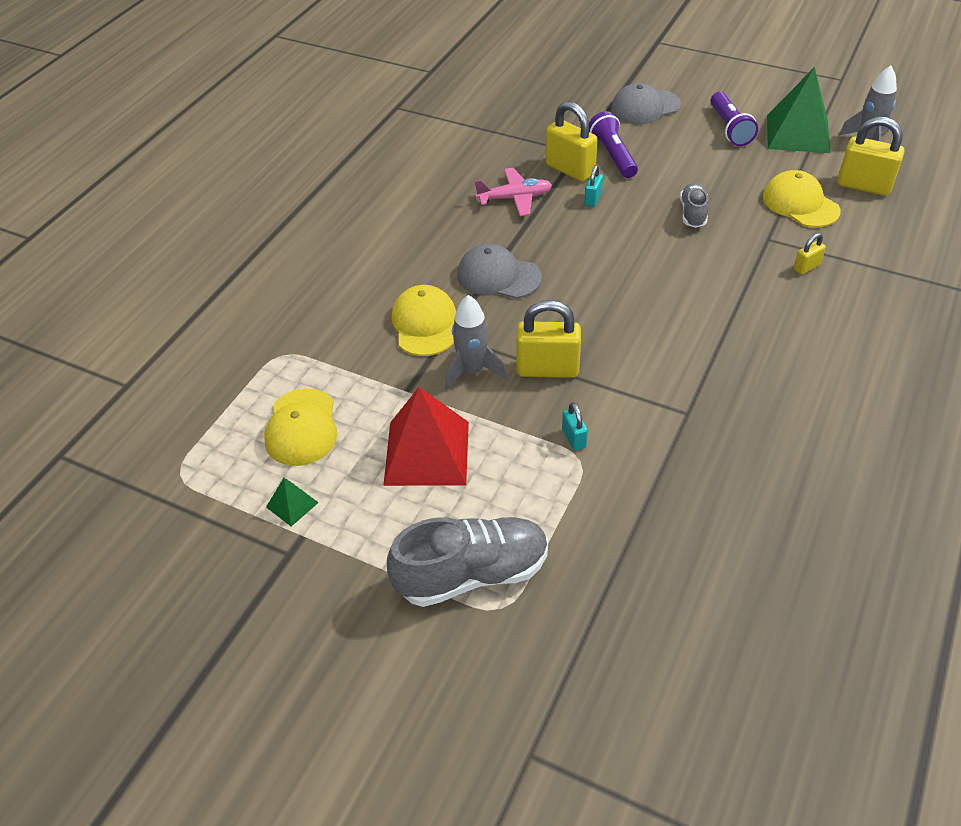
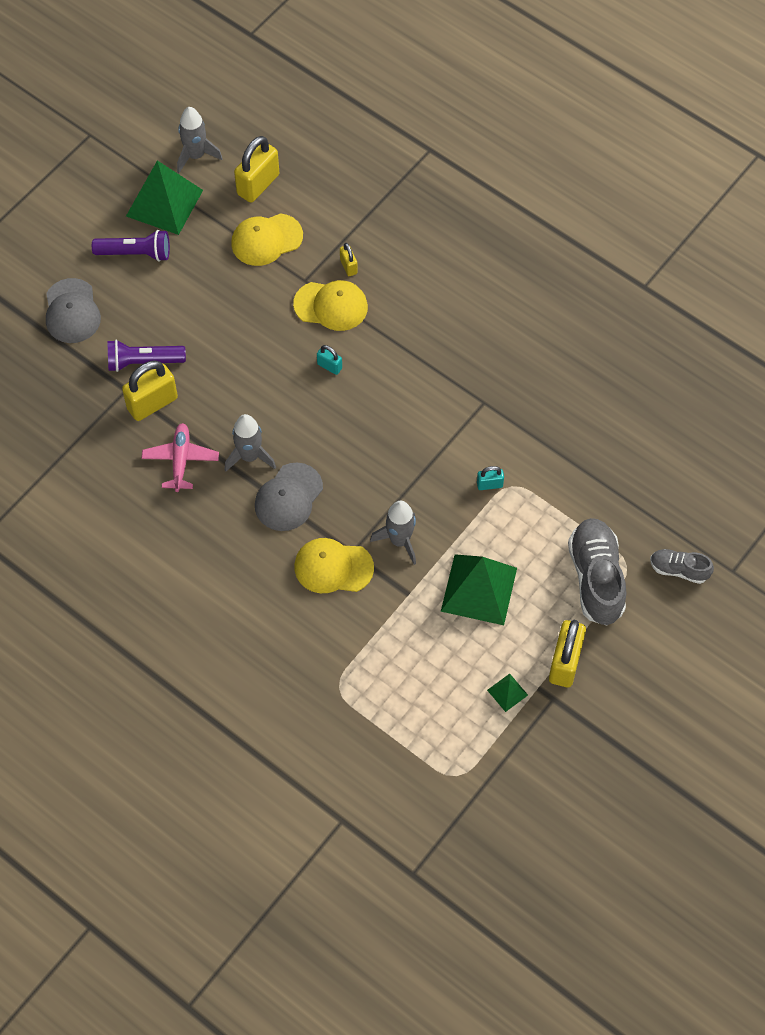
camera: 80 degrees left, 15 degrees up
yellow cap [264,388,337,466] -> yellow cap moved to [293,280,368,331]
red pyramid [383,387,469,486] -> green pyramid [441,554,517,625]
yellow padlock [516,300,581,378] -> yellow padlock moved to [549,620,586,687]
turquoise padlock [585,165,603,207] -> turquoise padlock moved to [317,345,342,375]
grey shoe [680,182,709,228] -> grey shoe moved to [650,549,714,584]
none -> grey rocket [224,414,276,472]

